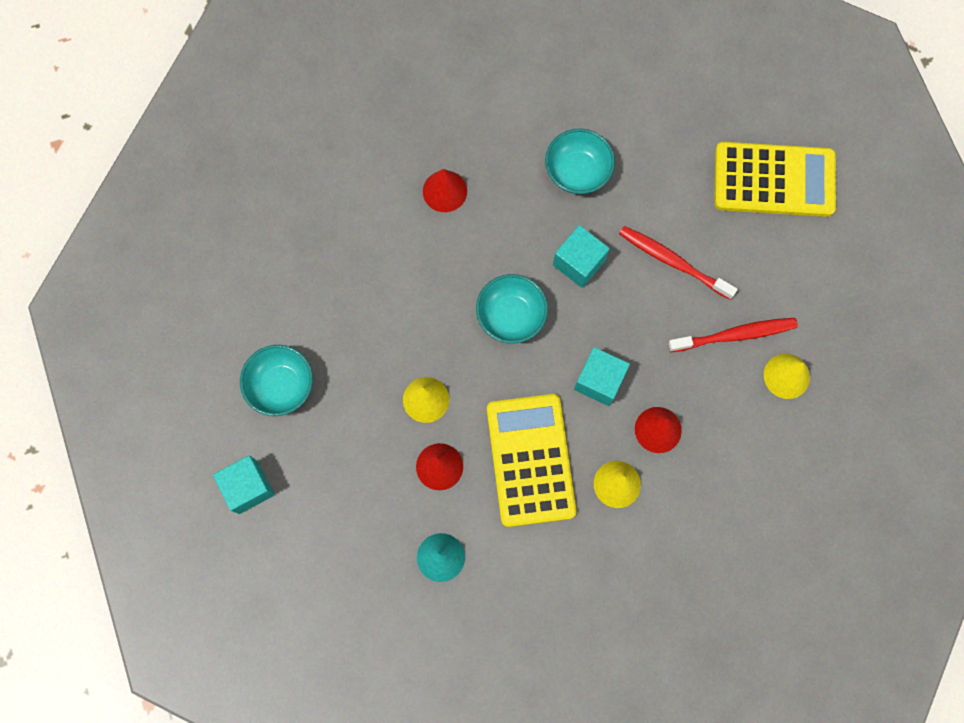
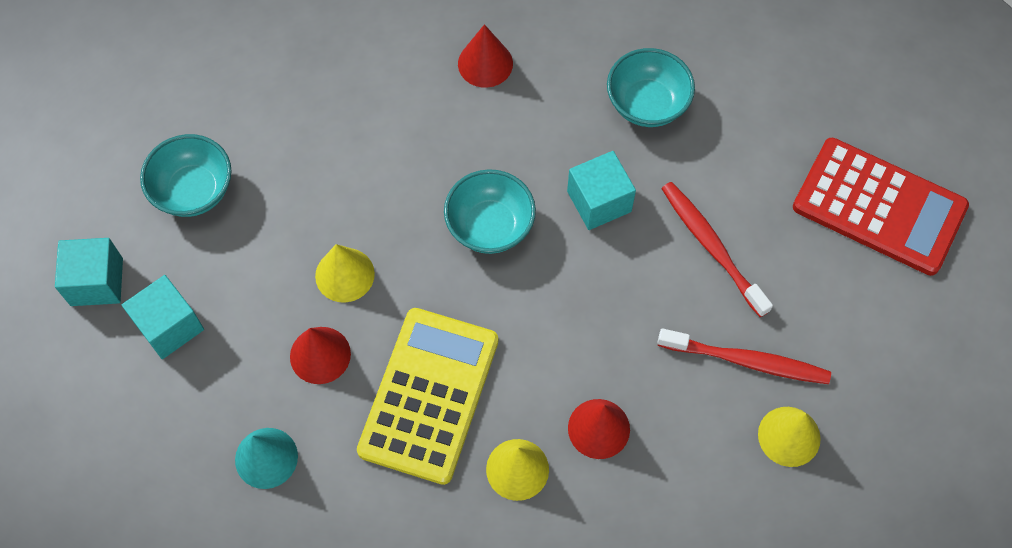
camera: 25 degrees right, 10 degrees down
turquoise cube [574,347,630,406] -> turquoise cube moved to [122,275,204,359]
yellow calculator [714,142,836,217] -> red calculator [793,138,969,276]

